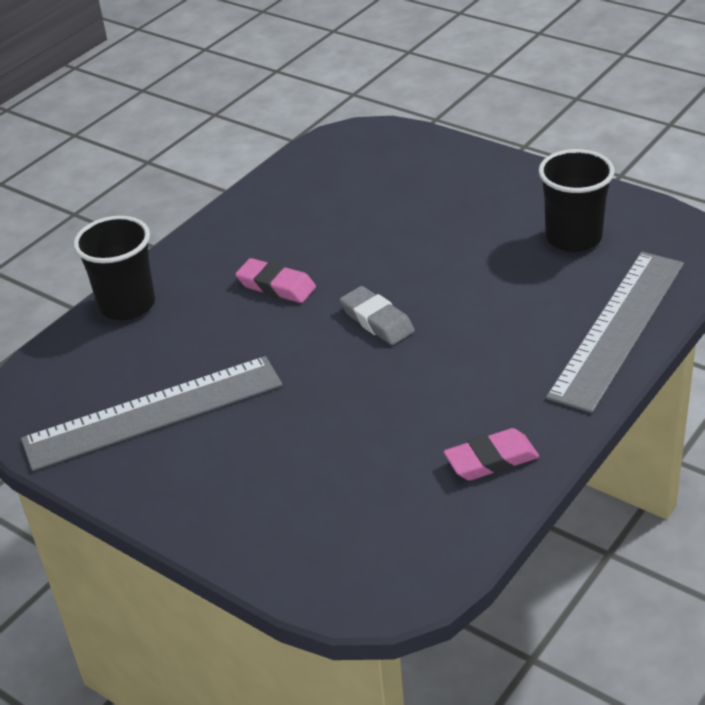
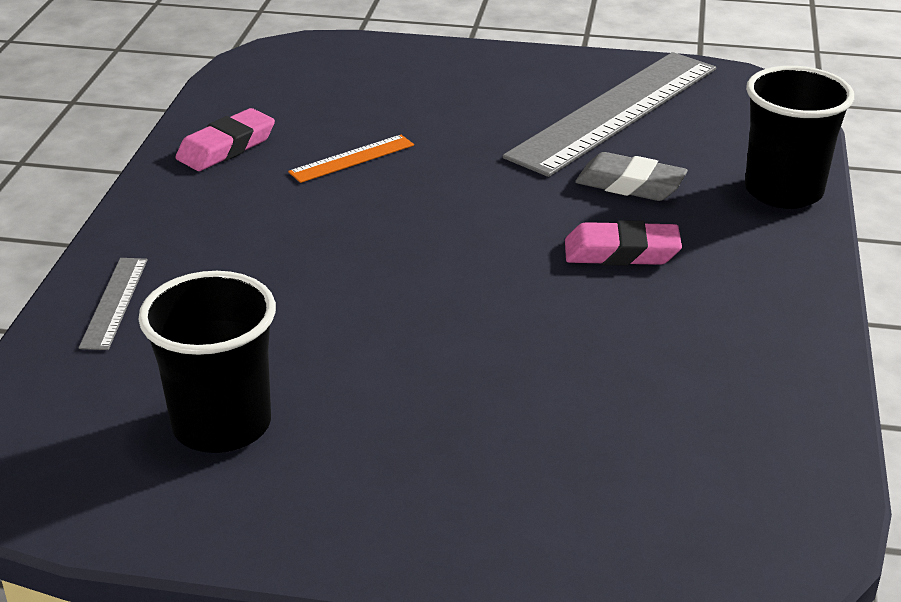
camera: 150 degrees right, 5 degrees down
grey eraser [340,286,415,345] -> grey eraser moved to [575,152,688,201]
grey ruler [546,252,684,413] -> grey ruler [79,258,148,350], size x0.43
none -> orange ruler [288,135,414,183]

